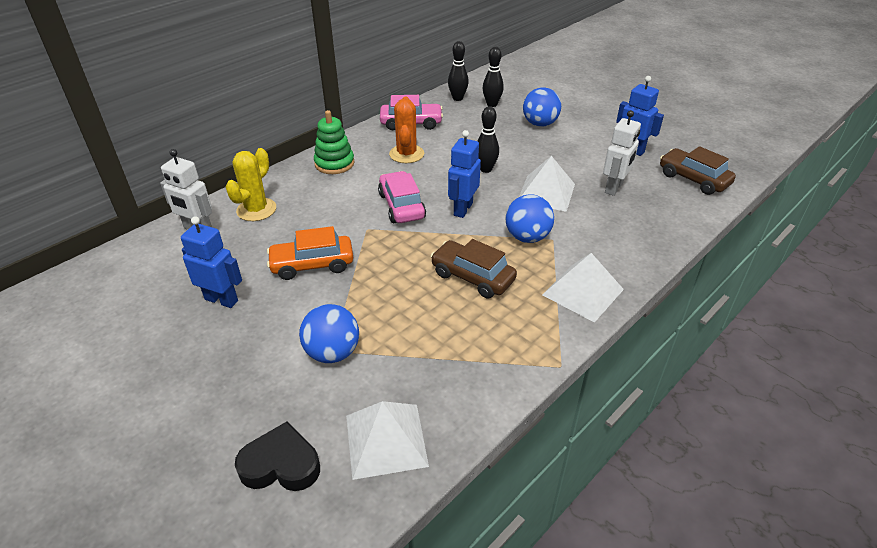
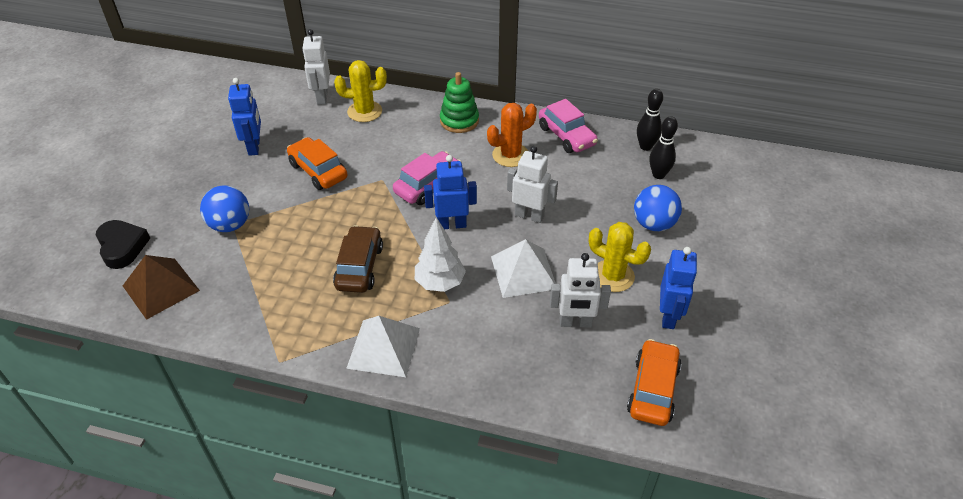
camera: 60 degrees right, 5 degrees up
white pyramid [346,401,429,480] -> brown pyramid [123,255,200,320]
black bowling pin [478,106,499,173] -> white robot [507,146,558,223]
blue ball [506,194,554,243] -> white tree [415,217,466,292]
brown car [660,146,736,195] -> orange car [627,339,681,426]
none -> yellow cactus [589,222,651,292]

